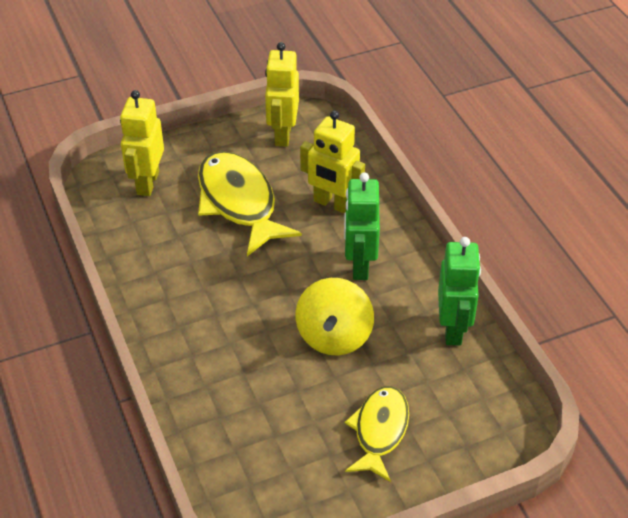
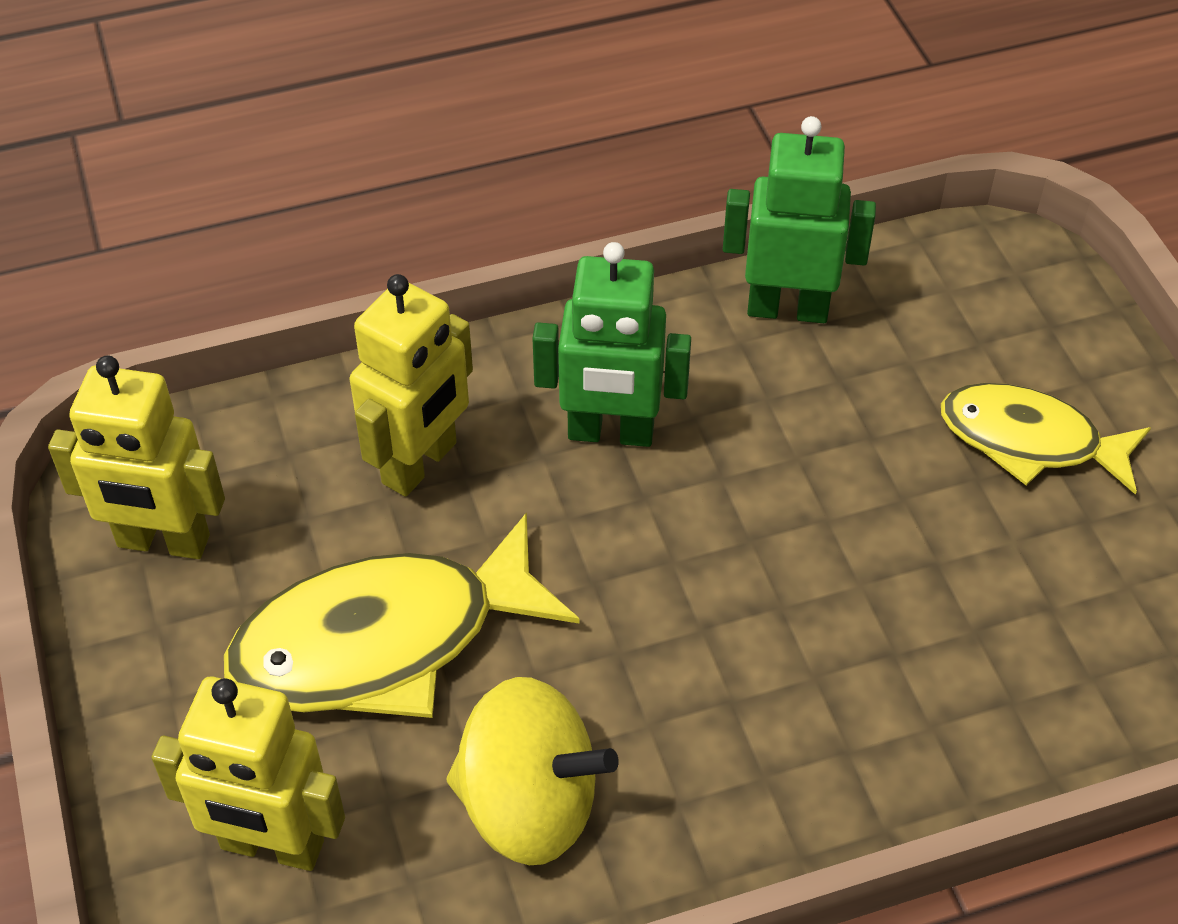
camera: 85 degrees left, 5 degrees up
yellow spinning top [296,278,374,356] -> yellow spinning top moved to [447,677,619,865]

